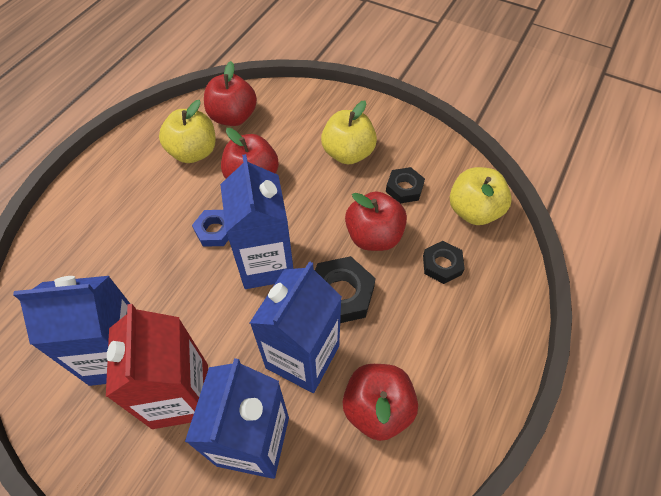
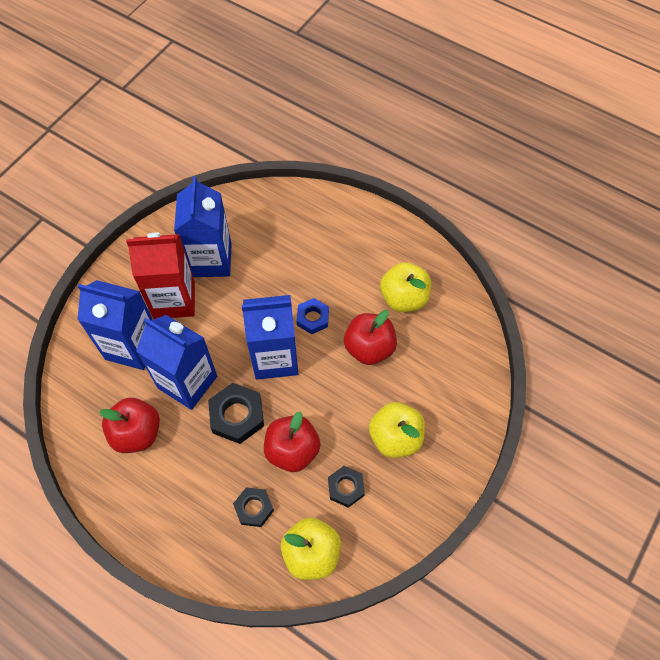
camera: 95 degrees right, 5 degrees up
red apple [204,61,257,126] -> none

